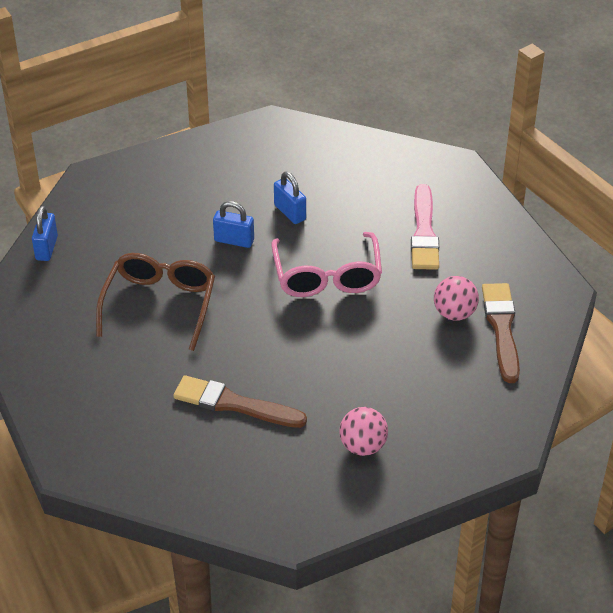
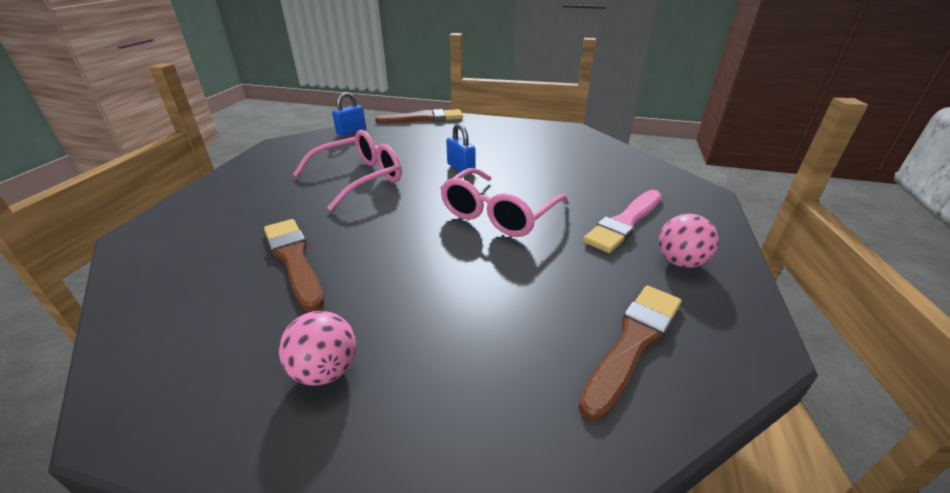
camera: 40 degrees right, 10 degrees down
brown glasses [96,253,215,351] -> pink glasses [293,130,402,211]
blue padlock [274,172,306,224] -> none
pink ball [434,276,479,321] -> pink ball moved to [659,214,719,268]
none -> brown brush [375,109,463,124]

